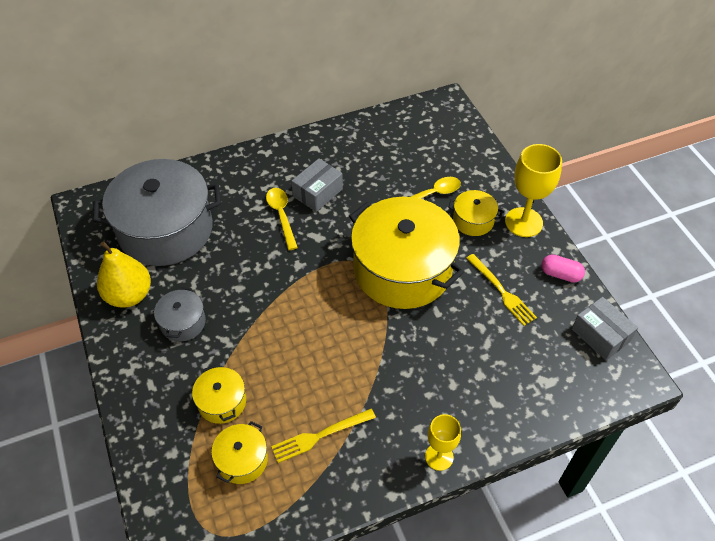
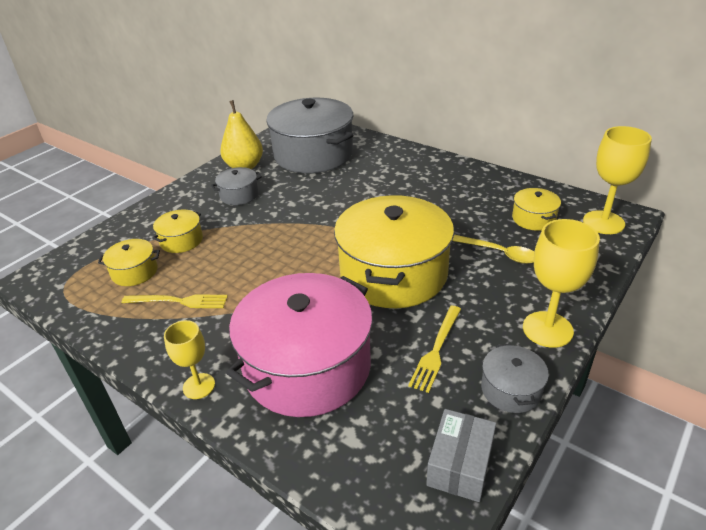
camera: 60 degrees right, 15 degrees down
yellow spoon [266,188,298,250] -> none
yellow fork [271,409,376,463] -> yellow fork turned 150 degrees clockwise [121,294,228,308]
grey box [291,159,343,212] -> none
yellow pot [448,190,503,236] -> yellow pot moved to [512,188,561,231]
pink capsule [541,254,585,282] -> grey pot [481,344,549,413]
none -> pink pot [226,273,373,417]
none -> yellow goblet [583,126,652,234]

